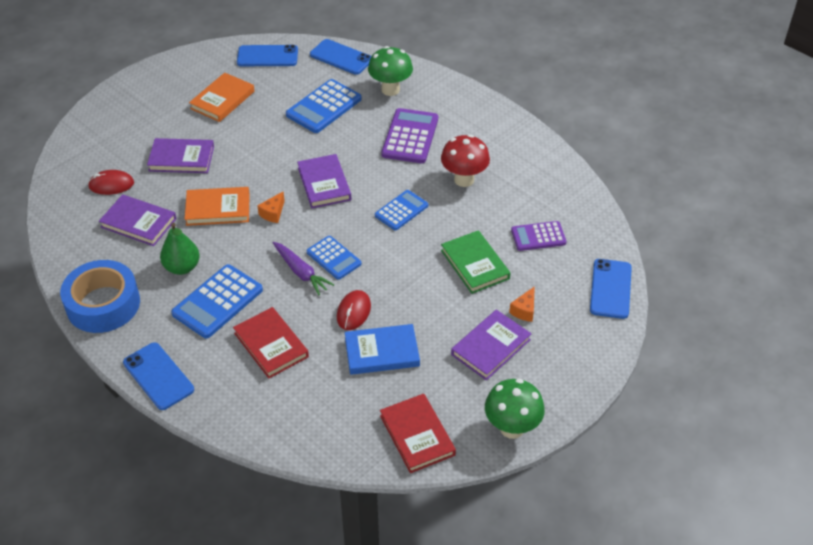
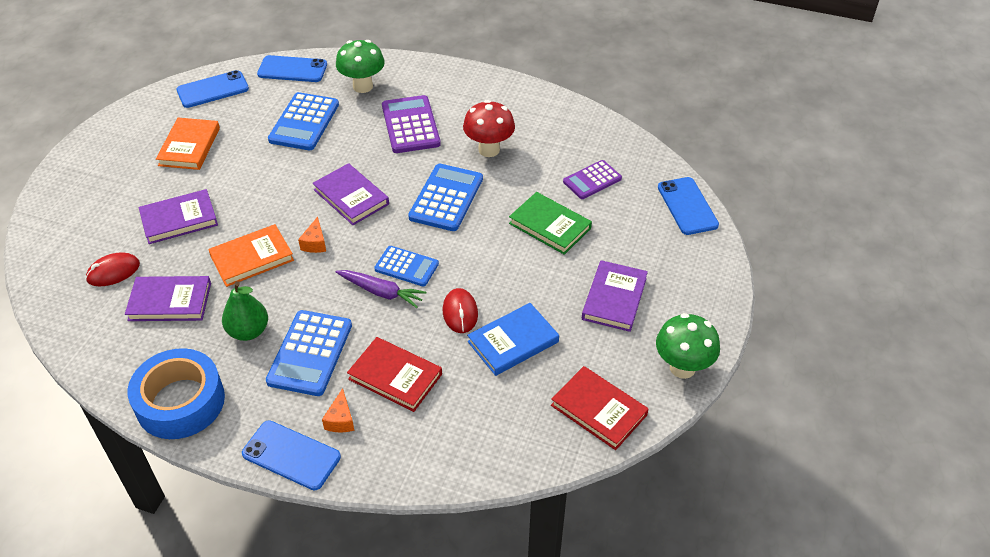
camera: 25 degrees left, 0 degrees up
blue calculator [375,190,428,230] -> blue calculator [408,164,483,231], size x1.55
orange cheese [509,286,535,322] -> orange cheese moved to [322,388,354,432]

